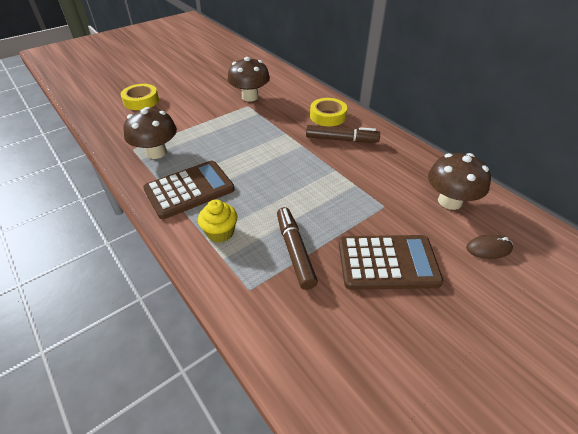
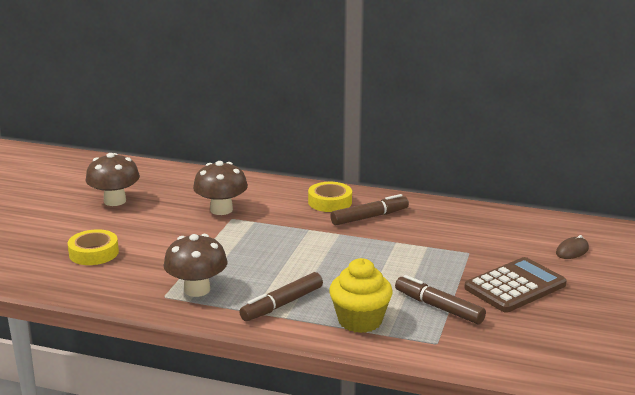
camera: 35 degrees left, 20 degrees down
brown calculator [143,161,235,219] -> brown marker [239,272,323,321]
yellow cupcake [198,199,238,243] -> yellow cupcake [329,258,393,333], size x1.50
brown mushroom [428,153,491,210] -> brown mushroom moved to [86,153,140,206]

